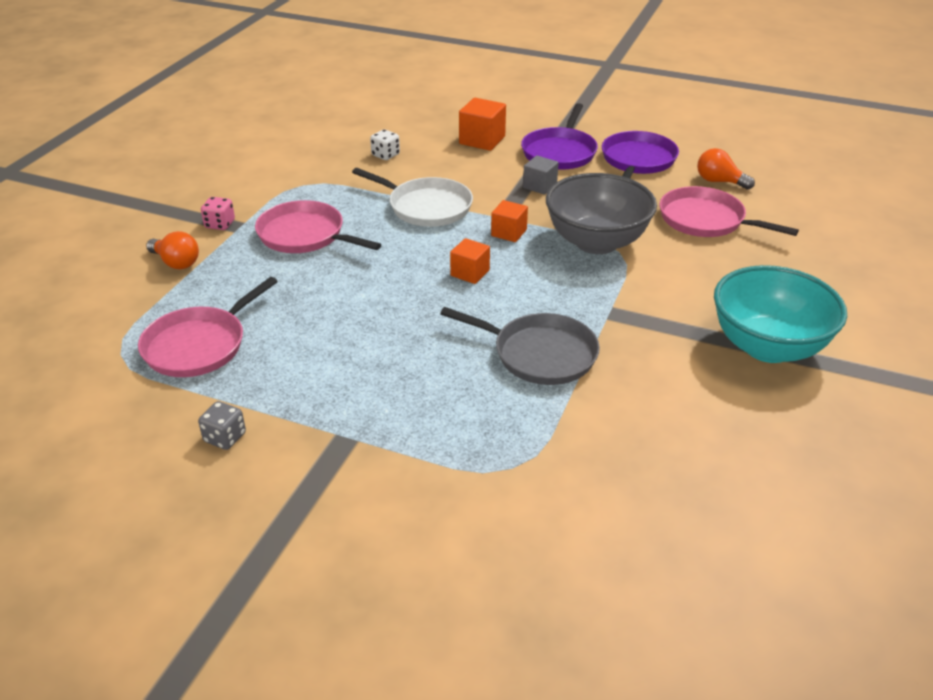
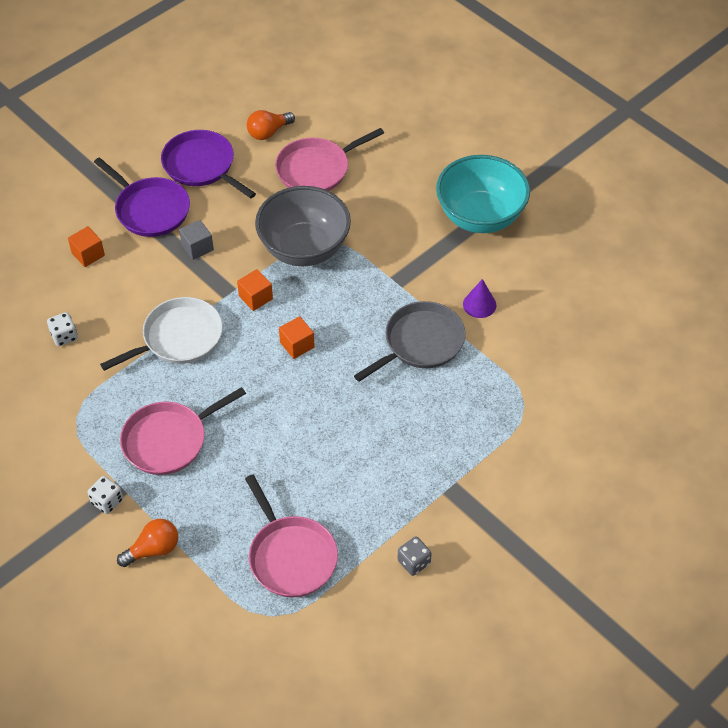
camera: 65 degrees left, 15 degrees up
pink dice [201,197,235,230] -> white dice [88,476,123,514]
orange cube [459,98,506,151] -> orange cube [68,226,105,267], size x0.67
none -> purple cone [463,279,496,318]

